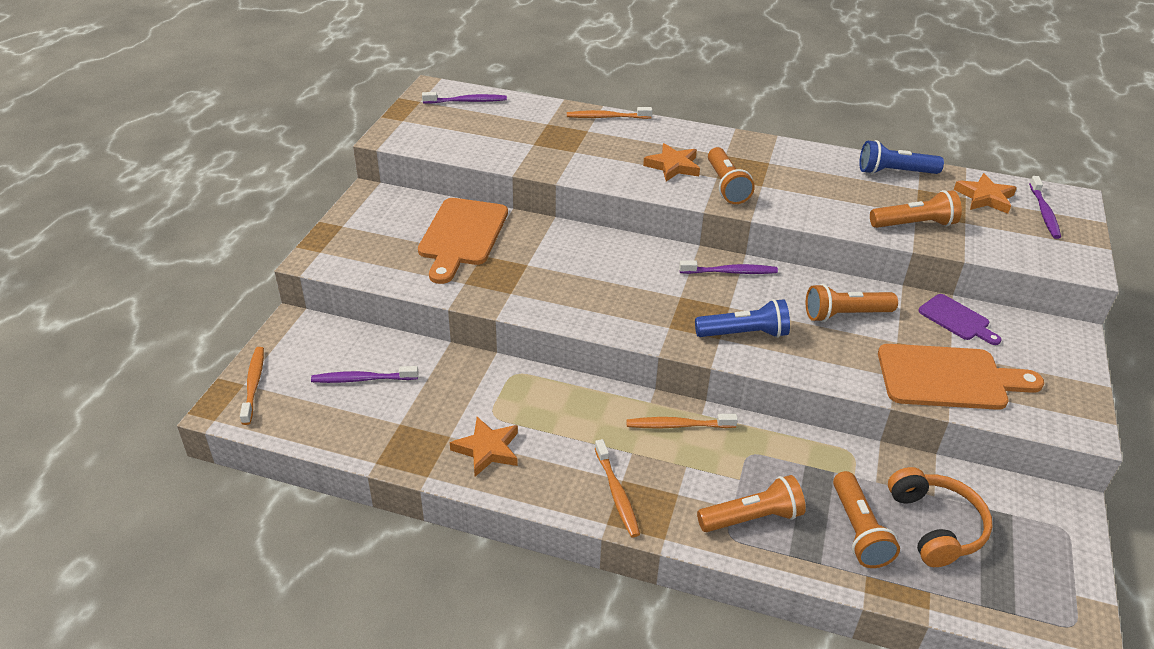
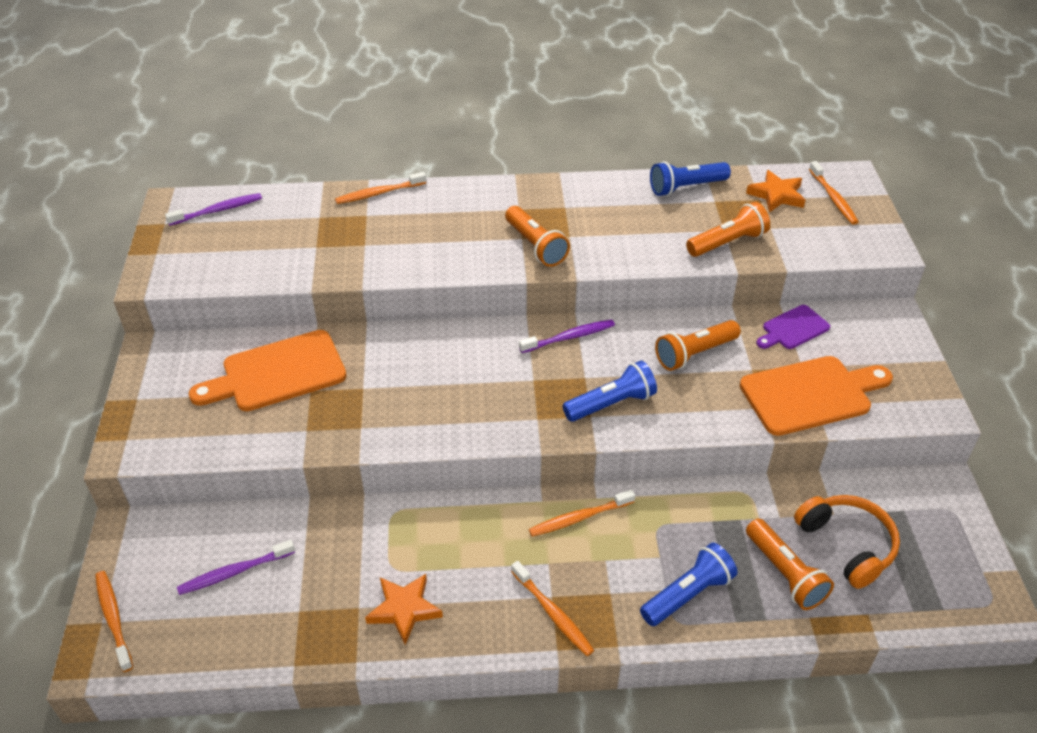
camera: 20 degrees left, 5 degrees up
orange cutting board [418,198,508,284] -> orange cutting board turned 75 degrees clockwise [189,330,347,411]
orange star [643,143,700,182] -> none
orange flashlight [697,475,806,532] -> blue flashlight [640,543,737,626]
purple cutting board [918,294,1001,345] -> purple cutting board turned 120 degrees clockwise [756,305,830,349]
purple toothbrush [1029,176,1061,239] -> orange toothbrush [809,161,859,225]

